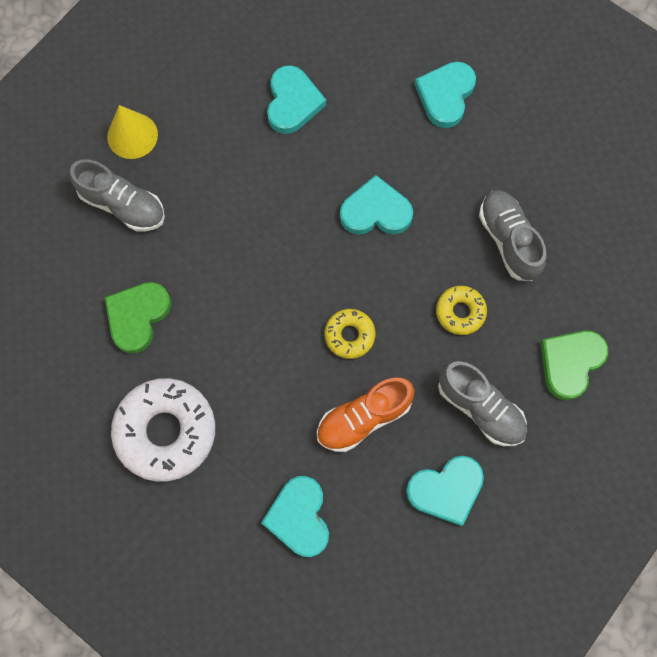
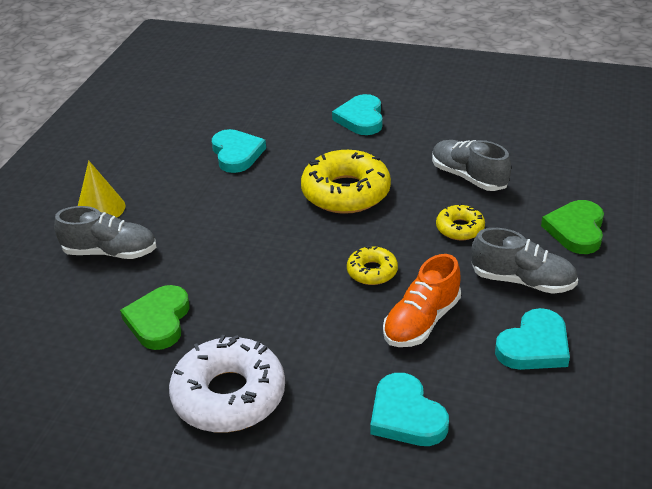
camera: 20 degrees left, 35 degrees down
turquoise heart [340,175,413,235] -> yellow donut [301,150,391,214]

